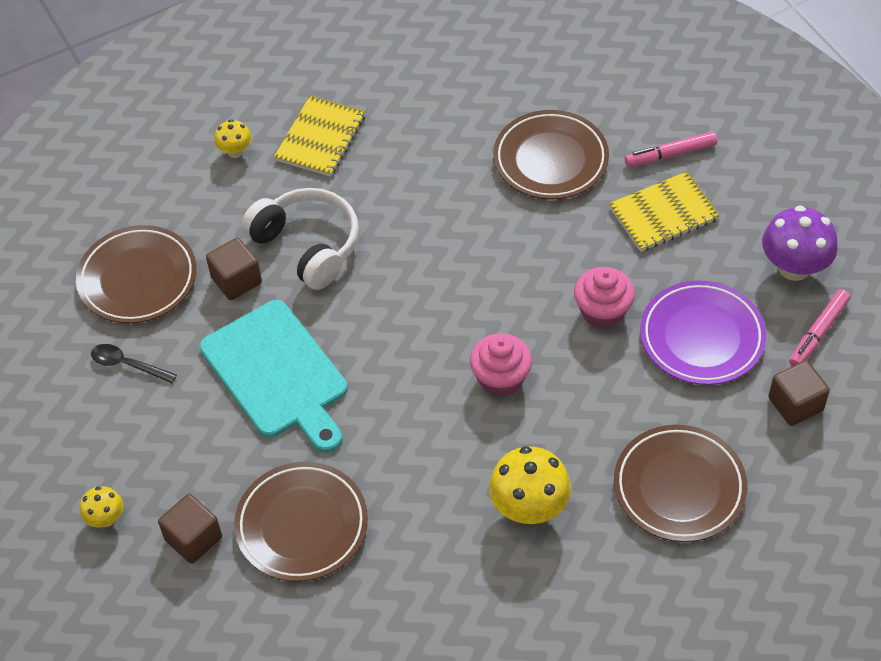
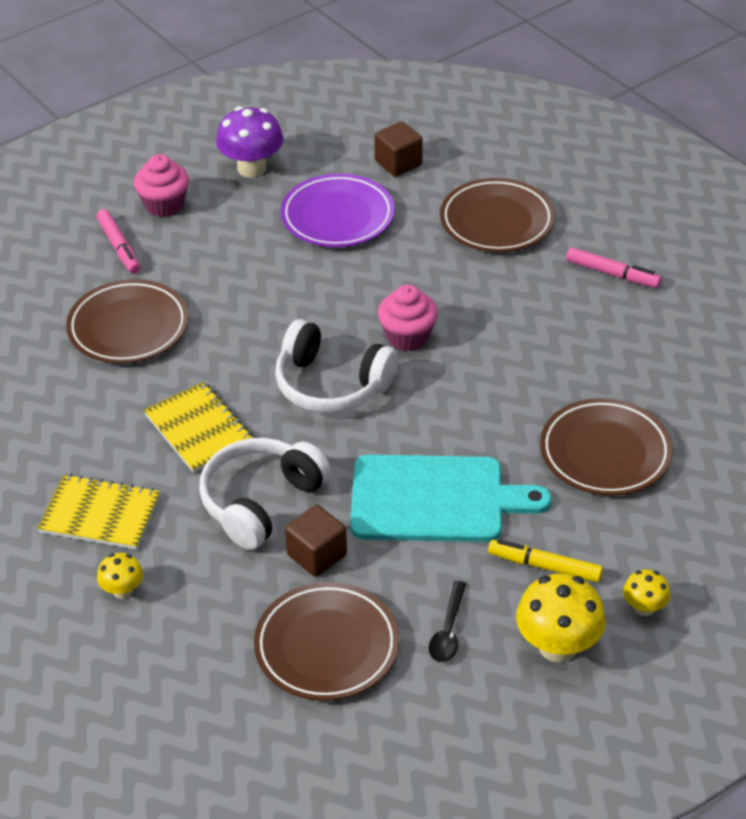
camera: 100 degrees left, 10 degrees down
brown cube [158,494,222,564] -> none
turquoise cutting board [199,300,348,453] -> turquoise cutting board turned 45 degrees clockwise [351,455,552,542]
yellow mushroom [489,446,571,524] -> yellow mushroom moved to [516,574,606,662]
pink cupcake [574,267,635,329] -> pink cupcake moved to [134,154,189,217]
yellow notebook [609,171,720,252] -> yellow notebook moved to [144,382,253,473]
pink marker [789,289,851,366] -> pink marker moved to [566,247,661,288]
none -> white headphones [275,319,398,413]
none -> yellow marker [488,539,603,583]

